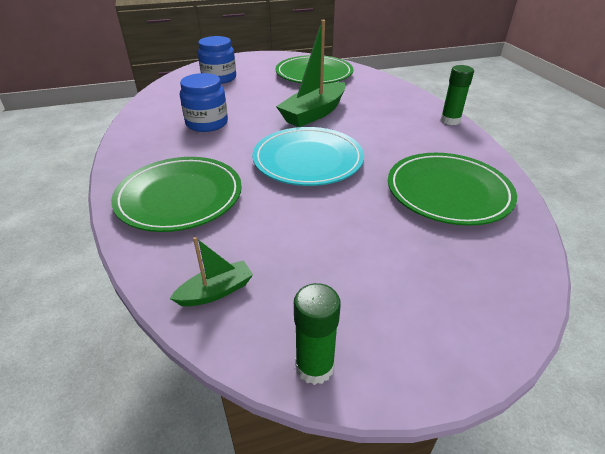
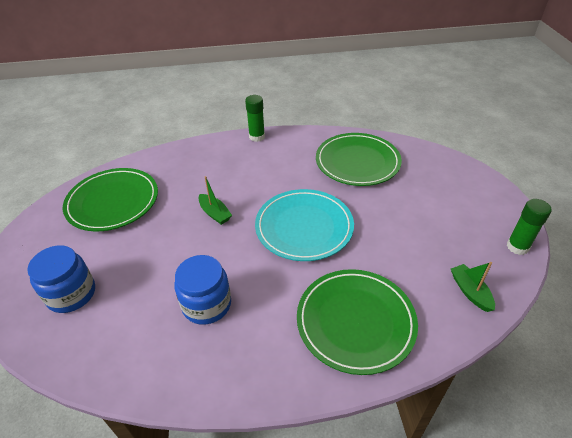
camera: 80 degrees left, 5 degrees up
green boat [276,20,346,127] -> green boat [199,176,232,225], size x0.52

